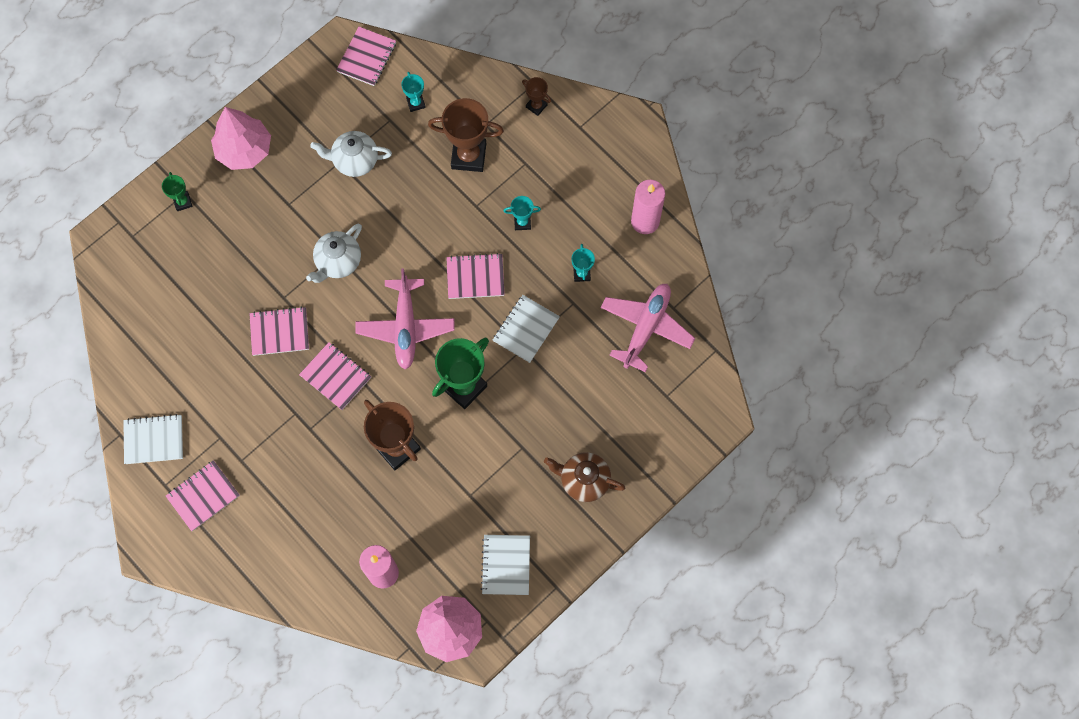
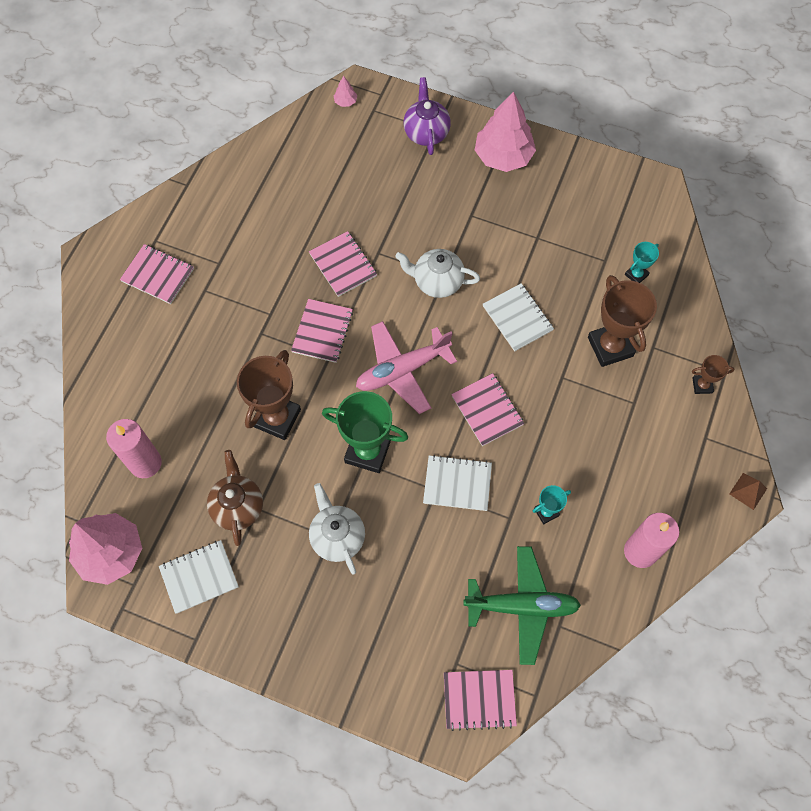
camera: 65 degrees right, 5 degrees down
white notebook [123,414,183,464] -> white notebook moved to [483,283,554,352]
green trophy [162,172,193,211] -> purple teapot [404,77,451,155]
white teapot [310,131,392,177] -> white teapot moved to [309,483,365,575]
pink notebook [336,27,396,86] -> pink notebook moved to [444,670,517,731]
turquoise trophy [503,196,541,230] -> none
brown trophy [522,77,551,116] -> brown trophy turned 75 degrees clockwise [692,355,734,394]
brown teapot [544,452,625,502] -> brown teapot moved to [207,450,263,546]
pink plane [601,284,695,372] -> green plane [463,546,581,665]
none -> pink tree [334,76,357,107]
none -> brown pyramid [730,473,767,510]

